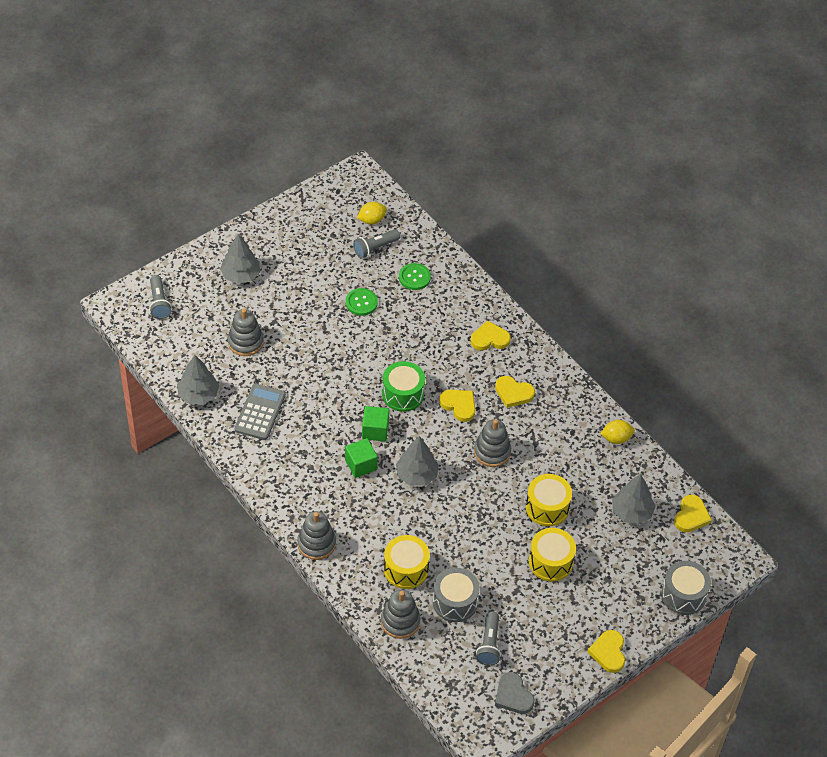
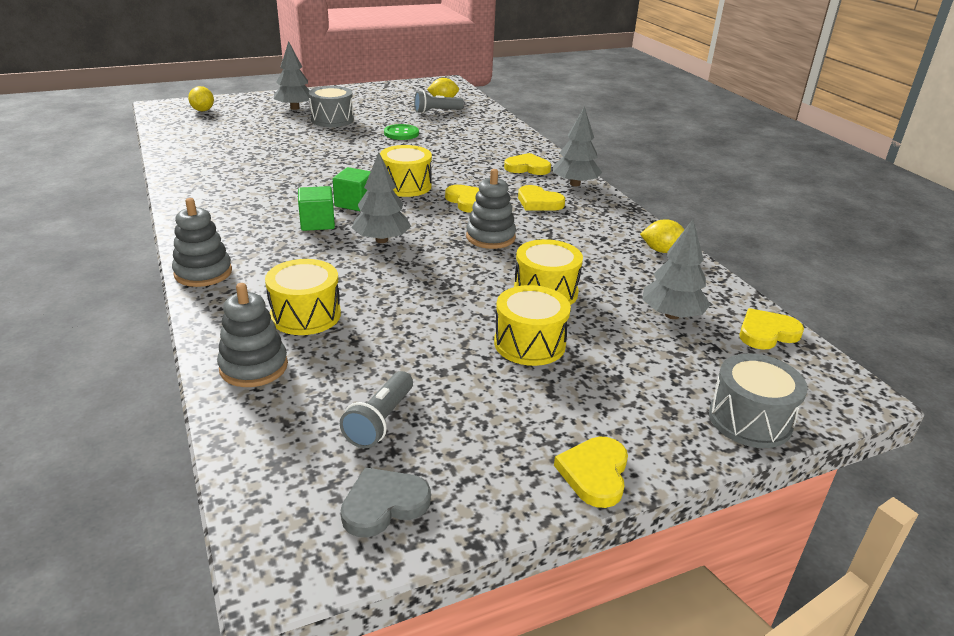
camera: 15 degrees right, 20 degrees down
grey flashlight [149,275,172,319] -> yellow lemon [188,86,214,111]
grey tree [177,355,219,405] -> grey tree moved to [553,106,602,186]
grey stacking toy [228,309,264,356] -> none
grey calculator [234,384,286,440] -> none
green drum [382,361,425,412] -> yellow drum [380,145,432,197]
green button [399,263,431,290] -> none
grey drum [433,568,480,622] -> grey drum moved to [309,86,354,127]
grey heart [495,672,535,714] -> grey heart turned 75 degrees clockwise [341,467,431,538]
yellow heart [674,494,712,532] -> yellow heart turned 150 degrees counterclockwise [739,308,804,350]

